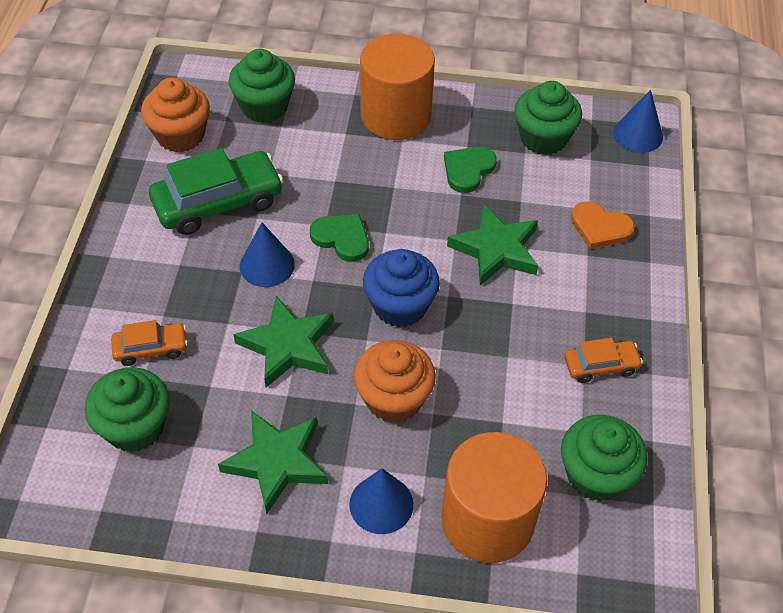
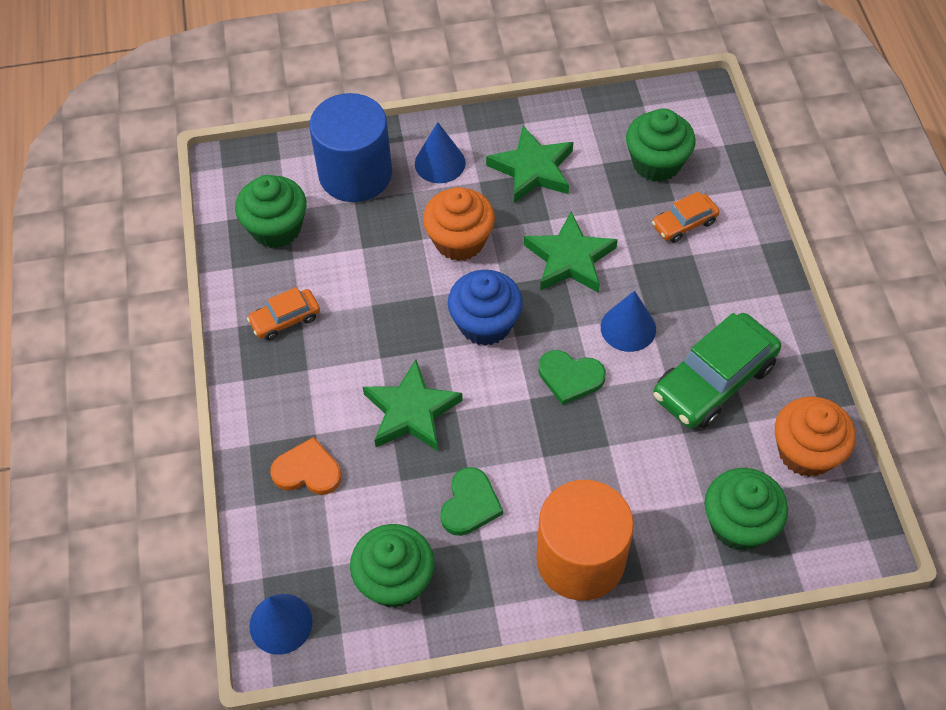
camera: 165 degrees right, 5 degrees up
orange cylinder [442,432,547,563] -> blue cylinder [309,93,392,202]

